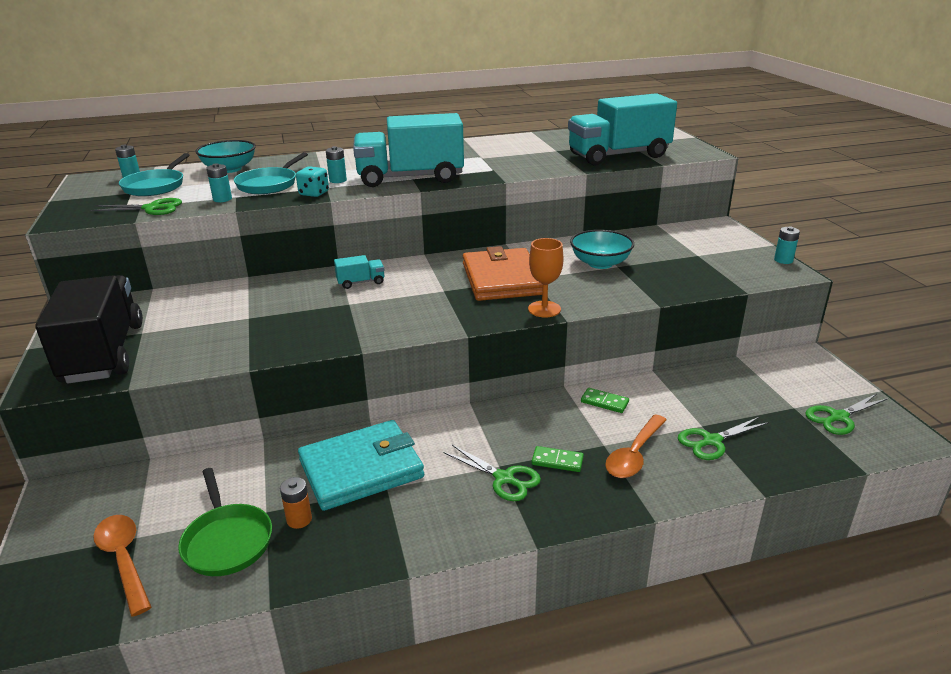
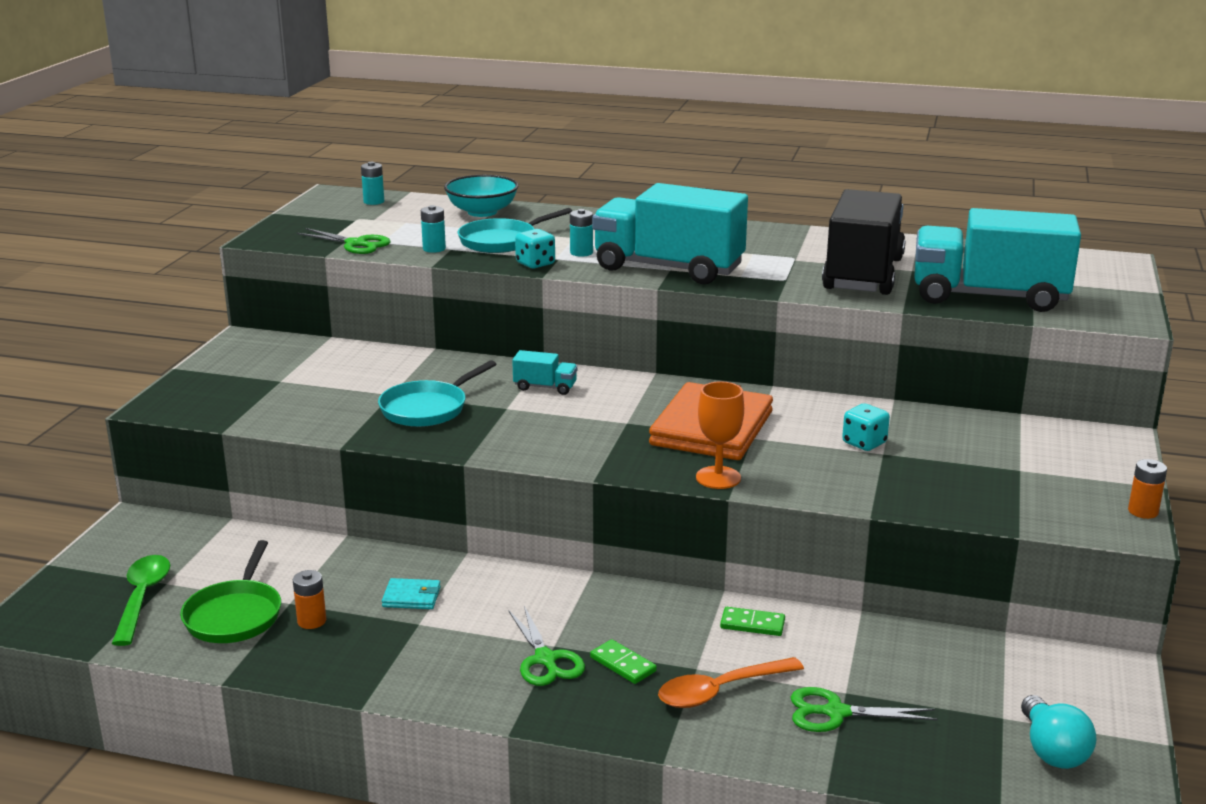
camera: 30 degrees right, 5 degrees down
black truck [35,275,143,383] -> black truck moved to [822,189,906,295]
orange spoon [93,515,151,617] -> green spoon [112,555,170,646]
turquoise pan [119,153,189,196] -> turquoise pan moved to [378,360,496,427]
turquoise wallet [298,420,424,511] -> turquoise wallet [382,578,441,609], size x0.41
turquoise bowl [570,230,634,269] -> turquoise dice [842,404,890,451]
green domino [581,388,629,413] -> green domino turned 45 degrees counterclockwise [720,607,785,636]
turquoise battery [774,226,800,264] -> orange battery [1128,459,1167,519]
green scissors [805,394,888,435] -> turquoise light bulb [1021,695,1097,769]

